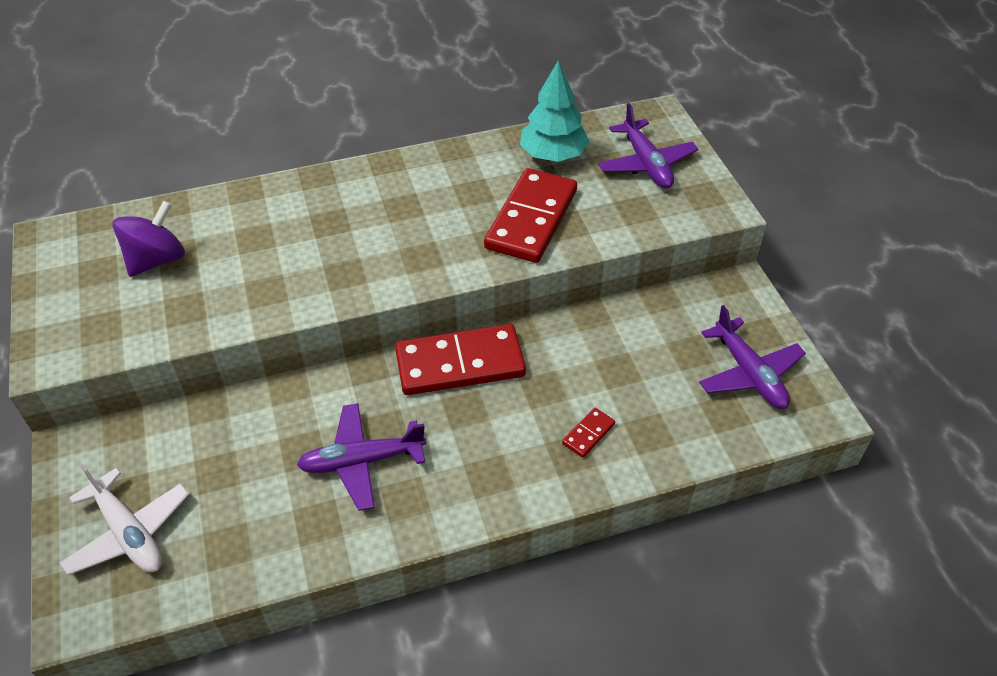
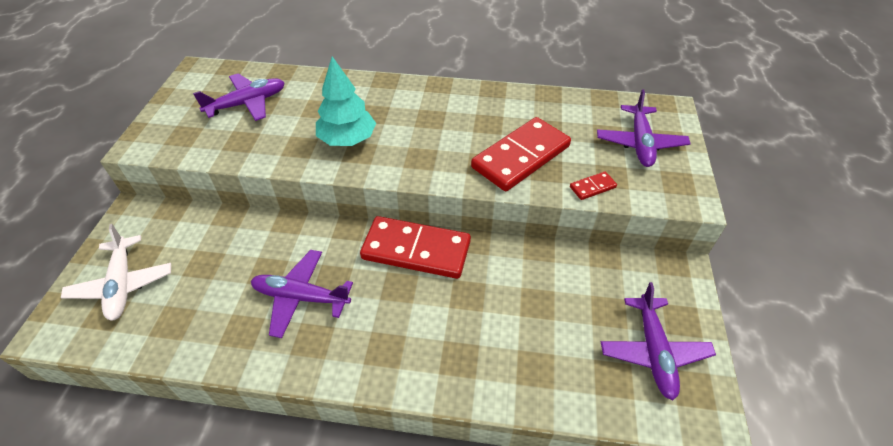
camera: 25 degrees right, 0 degrees up
purple spinning top [112,201,185,277] -> purple plane [193,73,285,121]
turquoise tree [520,61,589,162] -> turquoise tree moved to [316,56,376,146]
red domino [562,408,615,458] -> red domino moved to [570,171,617,200]

